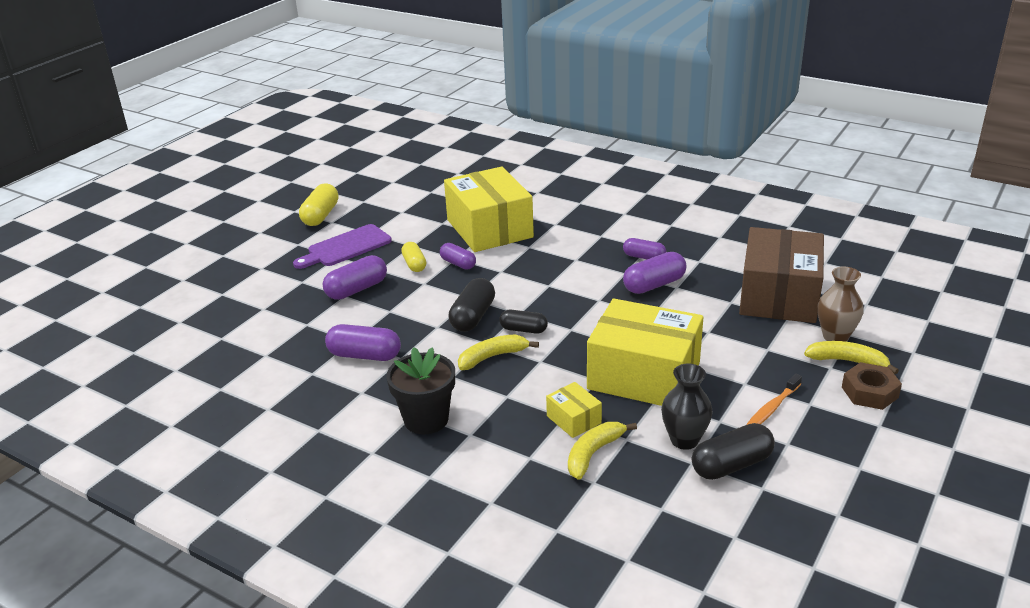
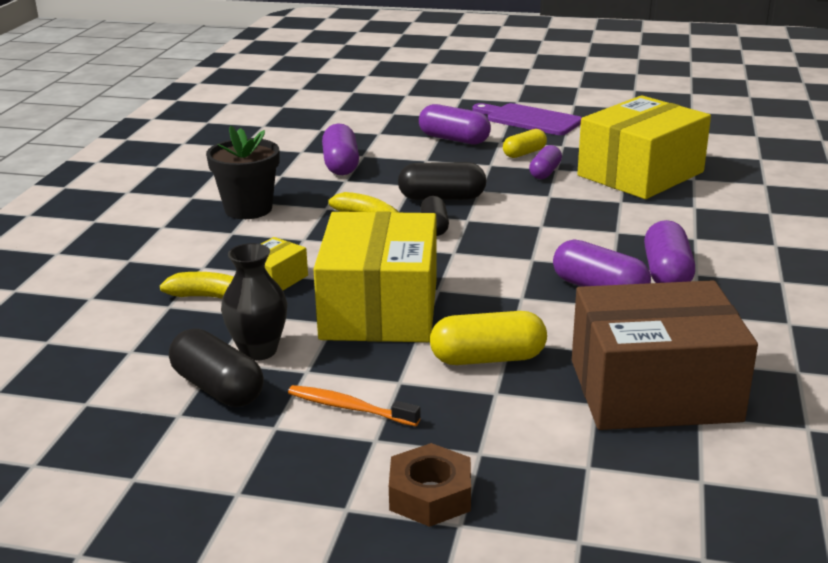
camera: 70 degrees right, 5 degrees down
yellow capsule [299,183,339,226] -> yellow capsule moved to [430,311,547,365]
purple capsule [623,238,666,259] -> purple capsule [644,220,695,283], size x1.53
yellow banana [804,341,899,374] -> none
brown vase [817,267,864,342] -> none

